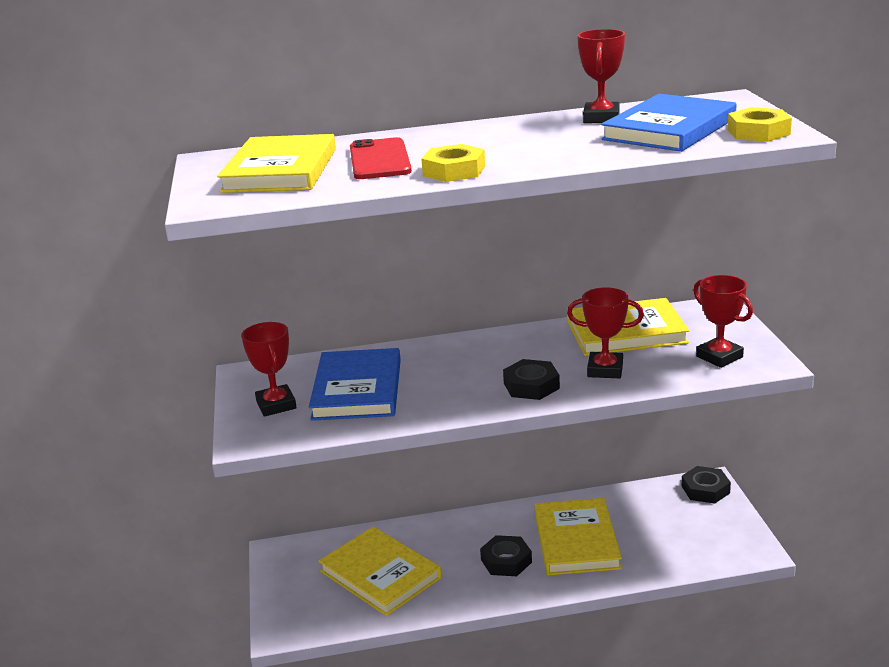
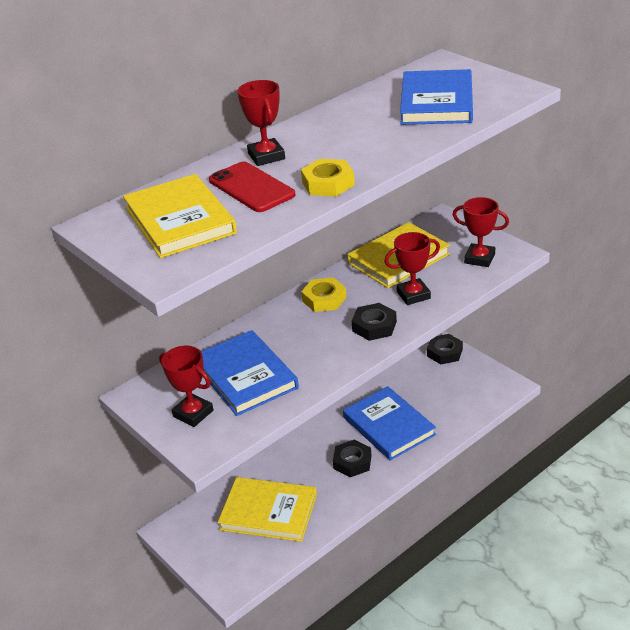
camera: 30 degrees left, 10 degrees up
yellow book [535,498,622,575] -> blue book [343,386,436,461]
red trophy [577,29,625,123] -> red trophy moved to [237,80,285,166]
yellow nut [728,107,792,142] -> yellow nut moved to [301,277,346,312]

